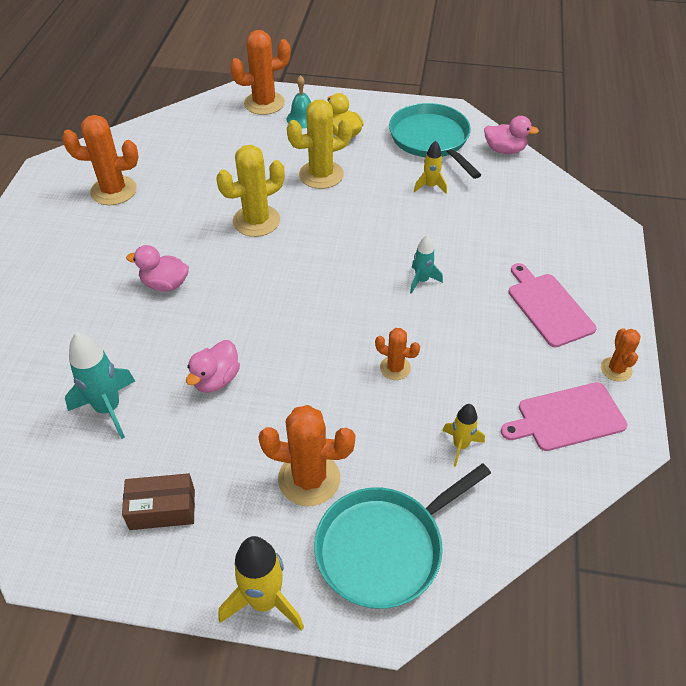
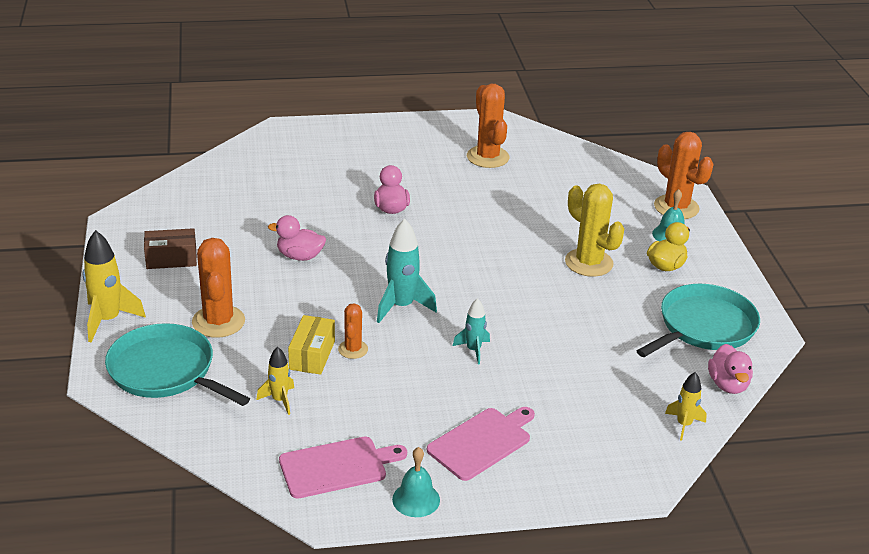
camera: 70 degrees right, 15 degrees down
turquoise rocket [65,332,135,439] -> turquoise rocket moved to [377,219,437,323]
brown box [122,473,195,530] -> brown box turned 75 degrees counterclockwise [144,228,197,269]
yellow cactus [216,145,285,237] -> none
yellow rocket [414,141,447,194] -> yellow rocket moved to [665,372,707,441]
pink cutting board [501,382,627,451] -> pink cutting board turned 105 degrees clockwise [279,436,407,498]
orange cactus [601,328,641,382] -> turquoise bell [392,447,440,517]
none -> yellow box [288,315,335,375]

